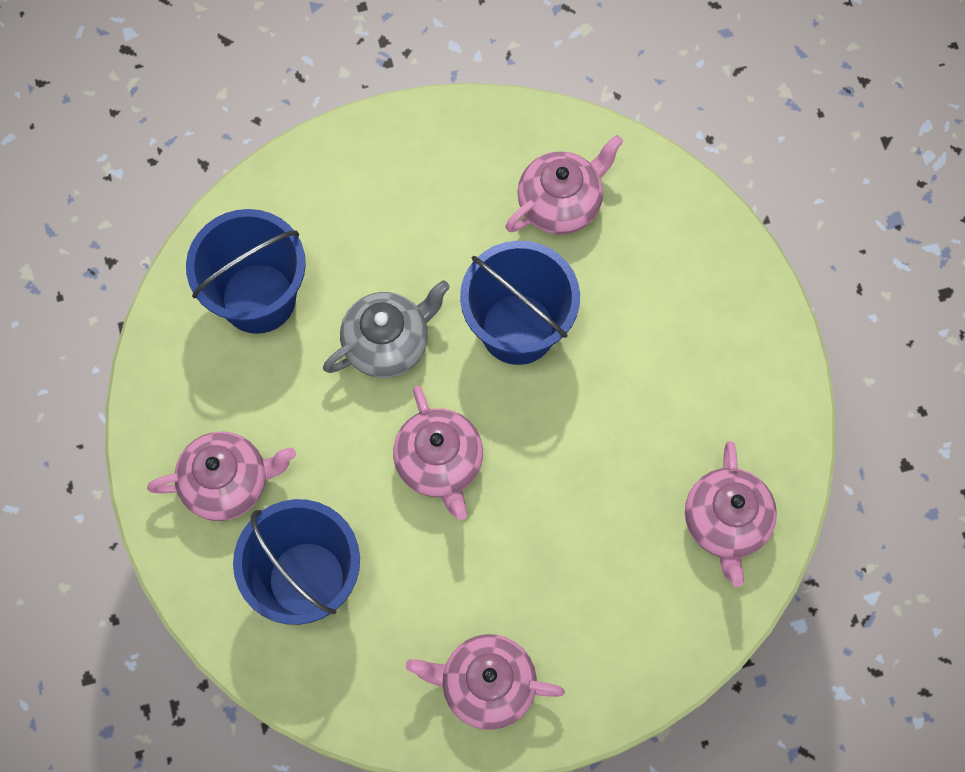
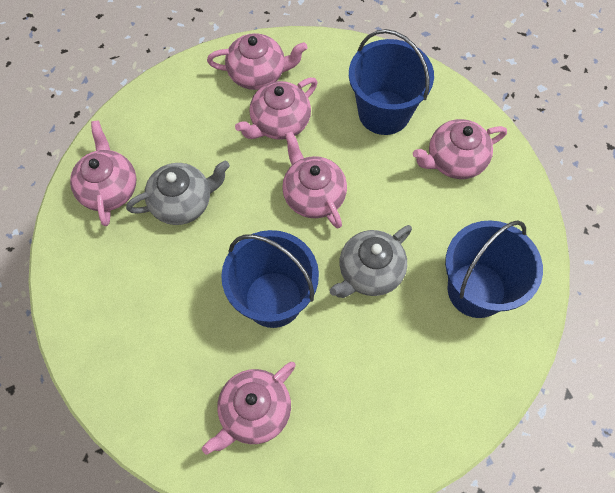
camera: 170 degrees right, 5 degrees down
none -> grey teapot [126,160,230,225]
none -> pink teapot [235,78,317,140]

